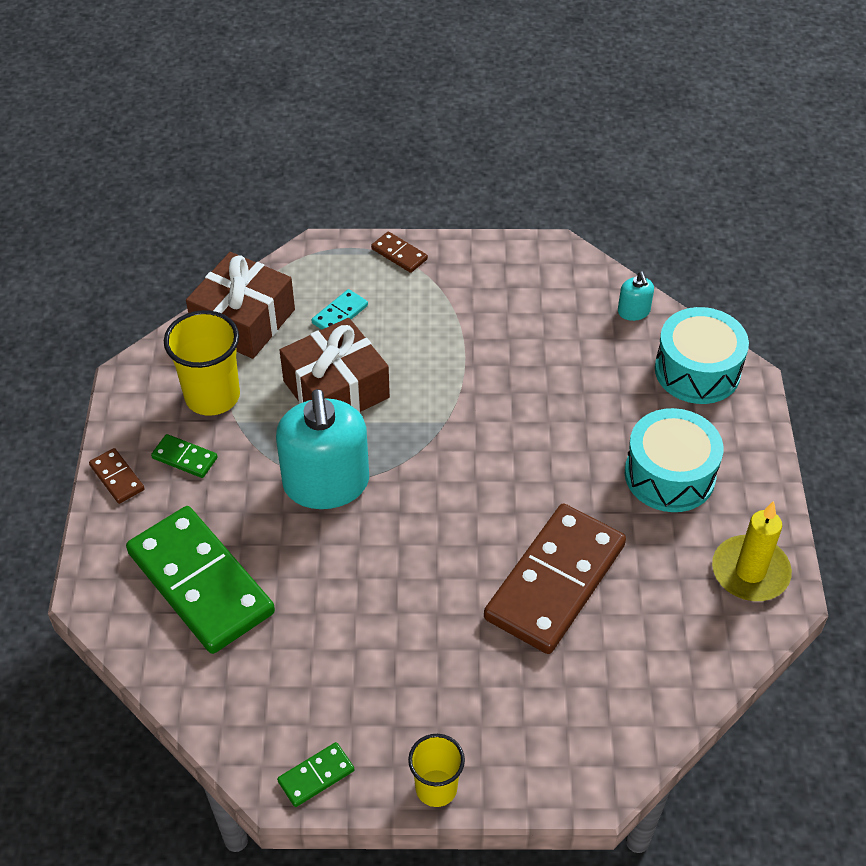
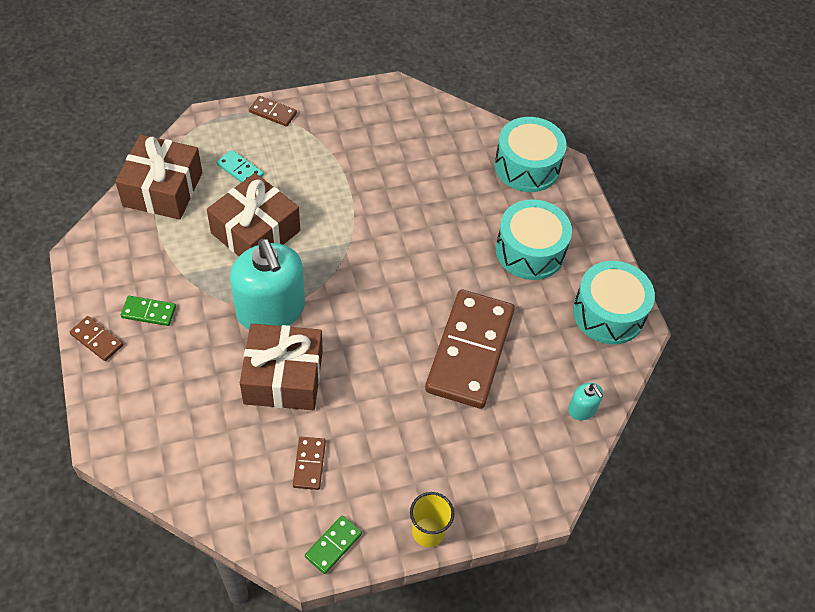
camera: 20 degrees left, 5 degrees up
green domino [126,506,275,654] -> none
yellow cup [164,310,240,416] -> none
turquoise domino [312,289,368,330] -> turquoise domino turned 75 degrees counterclockwise [217,150,264,183]
turquoise soap dispenser [618,272,654,321] -> turquoise soap dispenser moved to [568,383,603,420]
yellow candle [712,501,792,601] -> turquoise drum [573,261,655,344]
none -> brown gift [240,323,323,410]
none -> brown domino [293,437,326,490]

